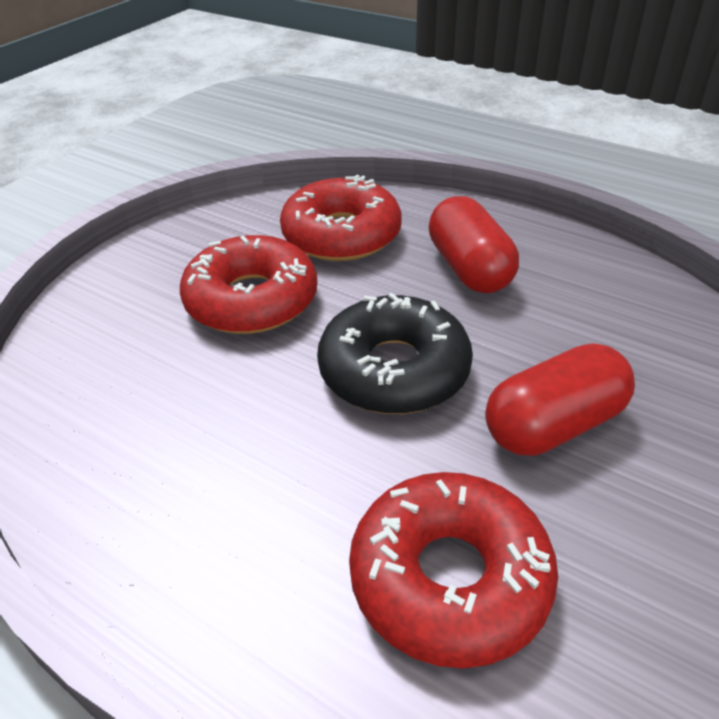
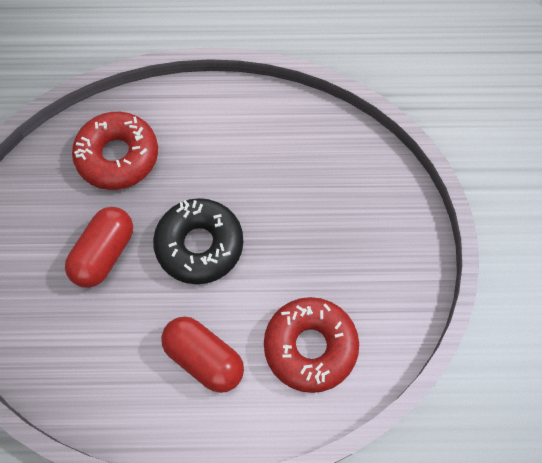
camera: 145 degrees right, 25 degrees up
red donut [180,235,318,334] -> none

